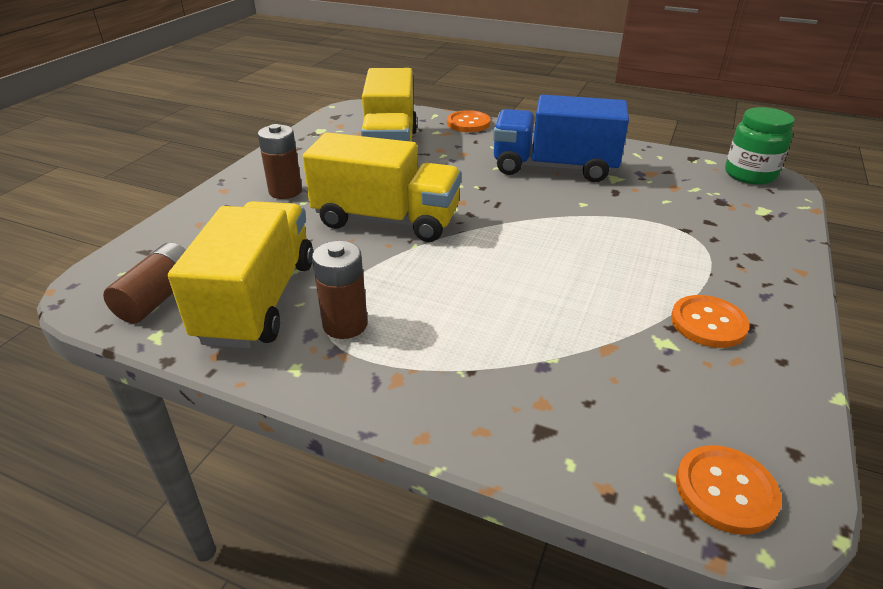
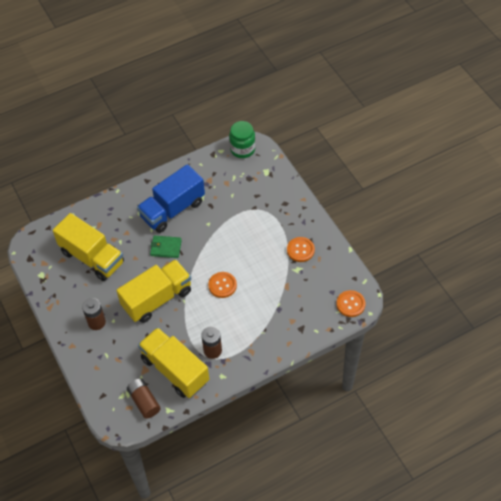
camera: 50 degrees left, 20 degrees up
orange button [447,110,491,132] -> orange button moved to [208,272,237,298]
none -> green wallet [150,236,182,258]

